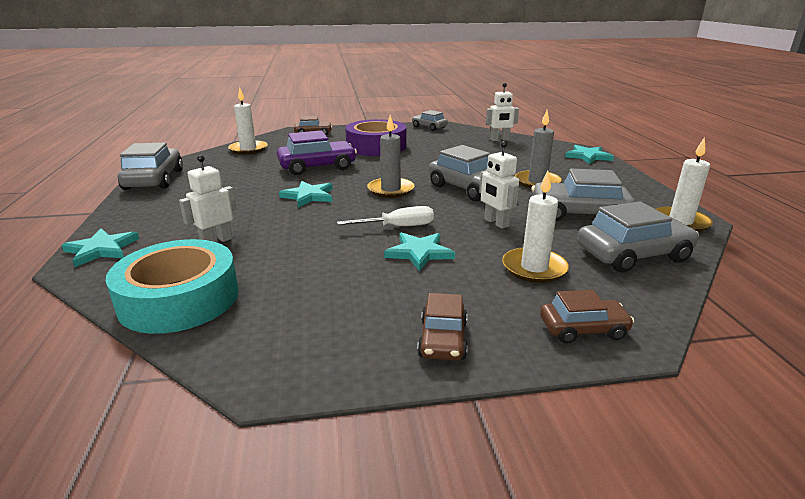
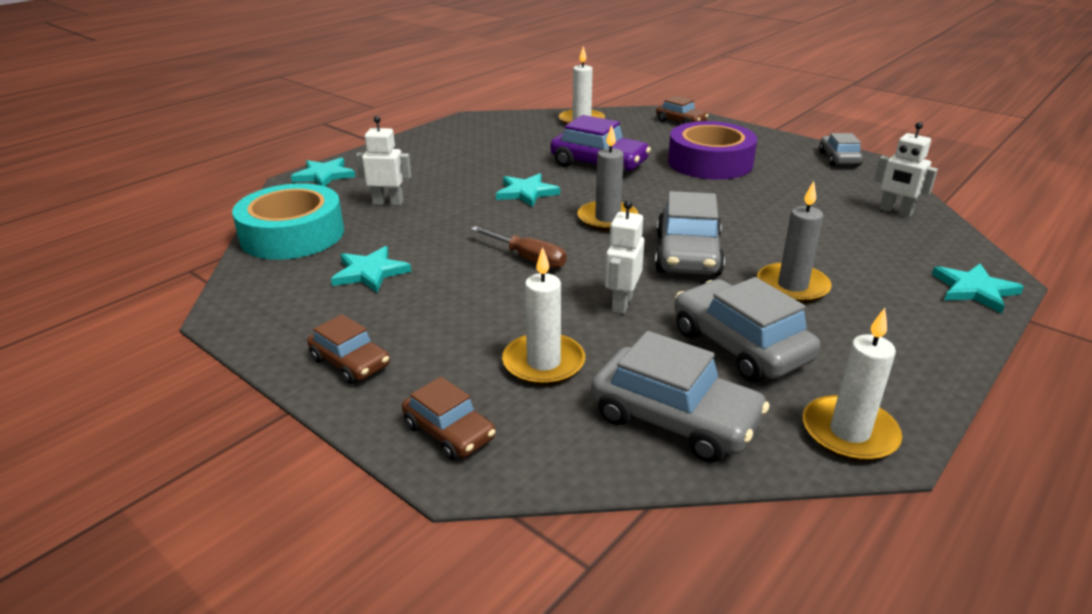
camera: 50 degrees right, 5 degrees up
grey car [118,143,183,190] -> none
white screwdriver [337,206,434,226] -> brown screwdriver [471,226,567,269]
turquoise star [384,232,455,271] -> turquoise star moved to [331,246,411,292]
brown car [417,293,467,361] -> brown car turned 105 degrees counterclockwise [307,314,390,384]

